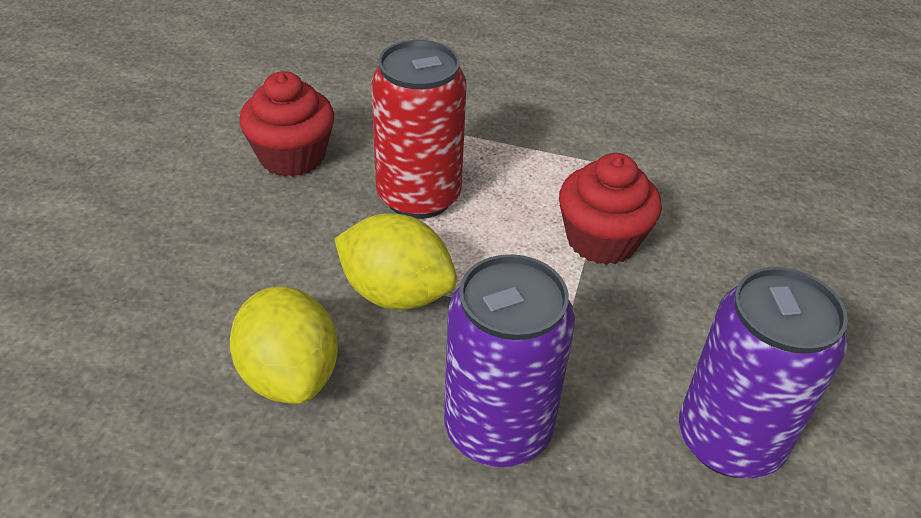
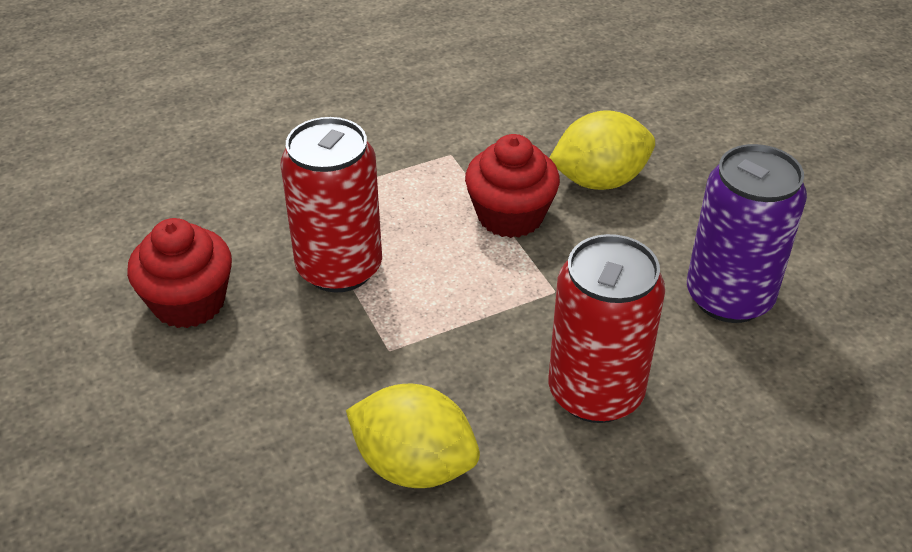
camera: 40 degrees left, 0 degrees up
yellow lemon [334,213,457,310] -> yellow lemon moved to [550,110,655,190]
purple can [444,254,575,467] -> red can [549,234,665,423]

